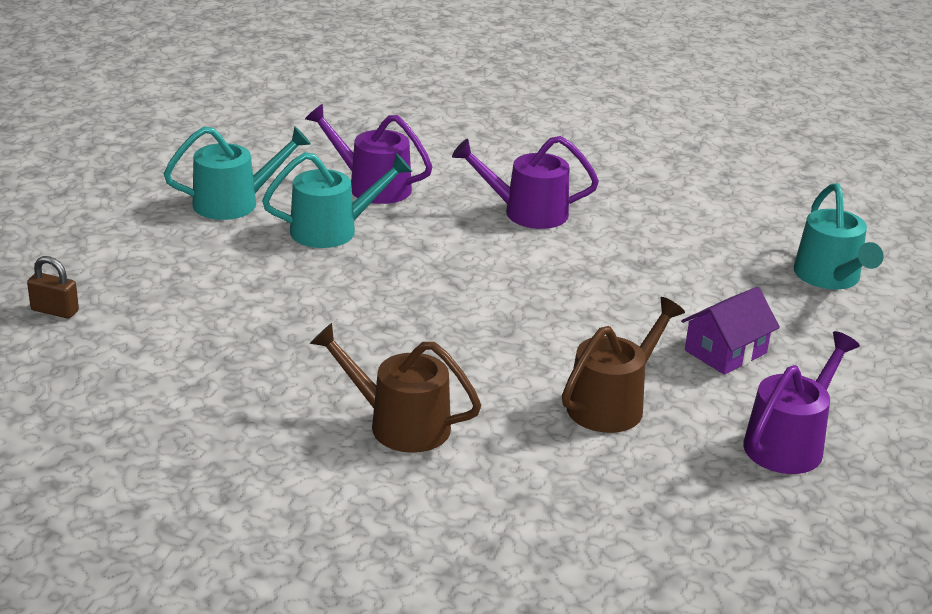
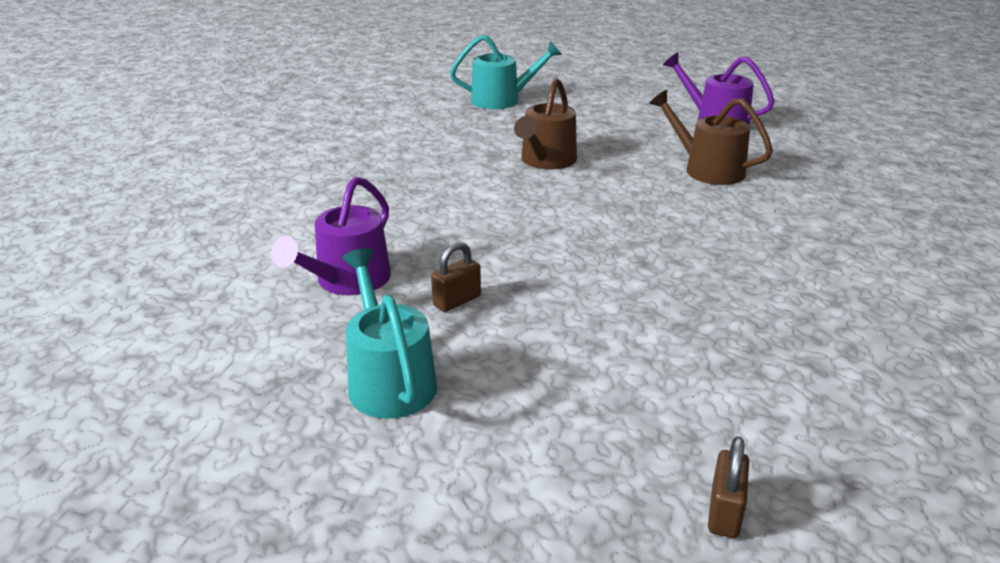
camera: 90 degrees left, 0 degrees up
turquoise watering can [262,152,412,248] -> brown padlock [431,242,481,312]
brown watering can [310,323,481,453] -> brown watering can moved to [514,78,577,169]
purple watering can [452,136,599,229] -> none
purple house [681,287,780,375] -> none

